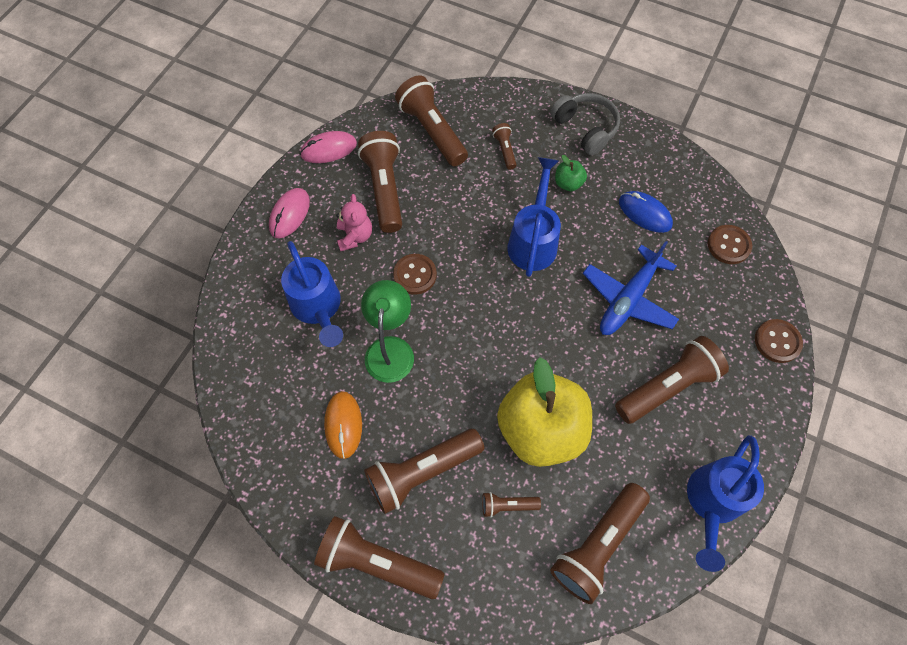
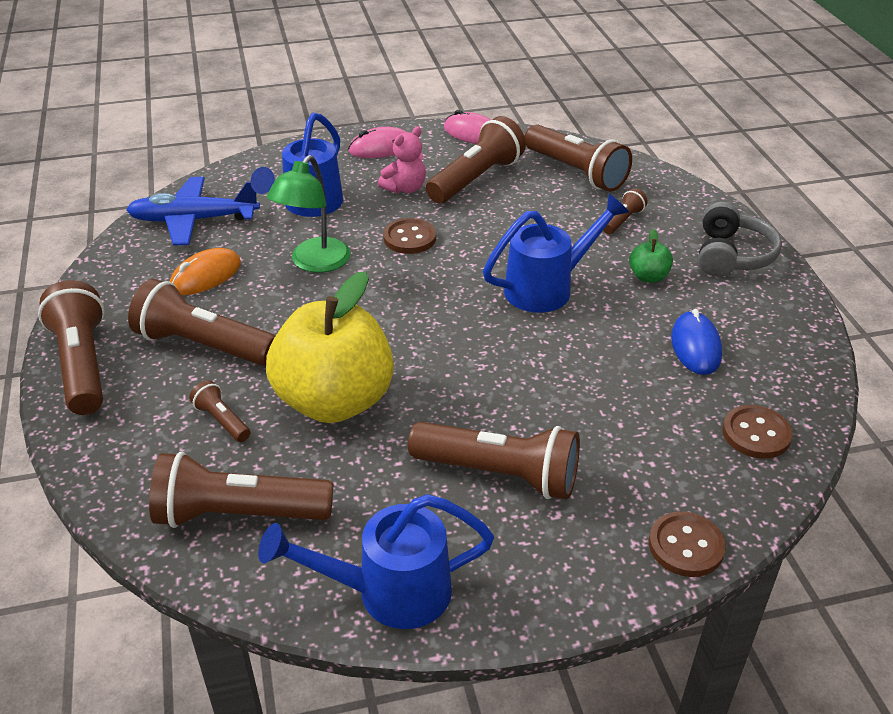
camera: 50 degrees right, 25 degrees down
green lamp [361,280,414,383] -> green lamp turned 150 degrees clockwise [267,155,351,273]
brown flashlight [395,76,468,167] -> brown flashlight turned 120 degrees clockwise [525,124,632,192]
blue plane [583,241,679,335] -> blue plane moved to [126,177,260,246]

